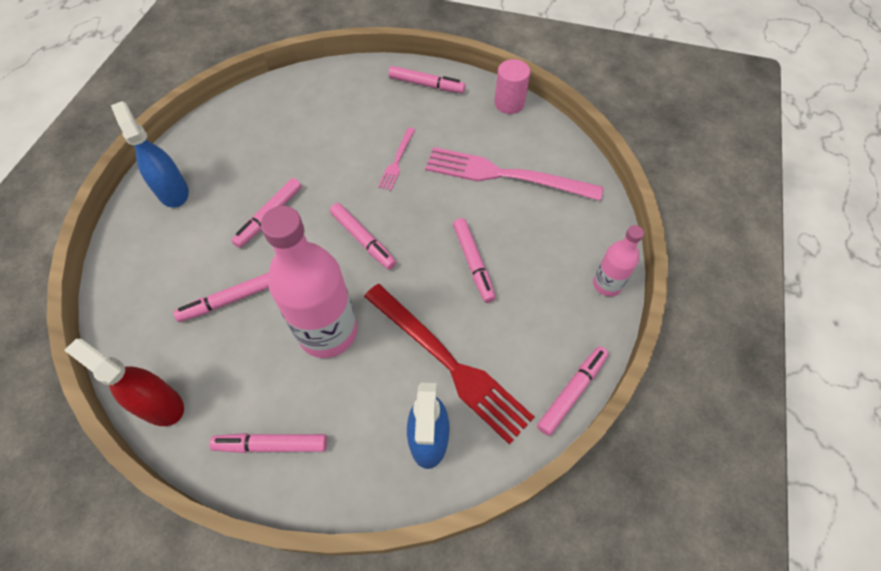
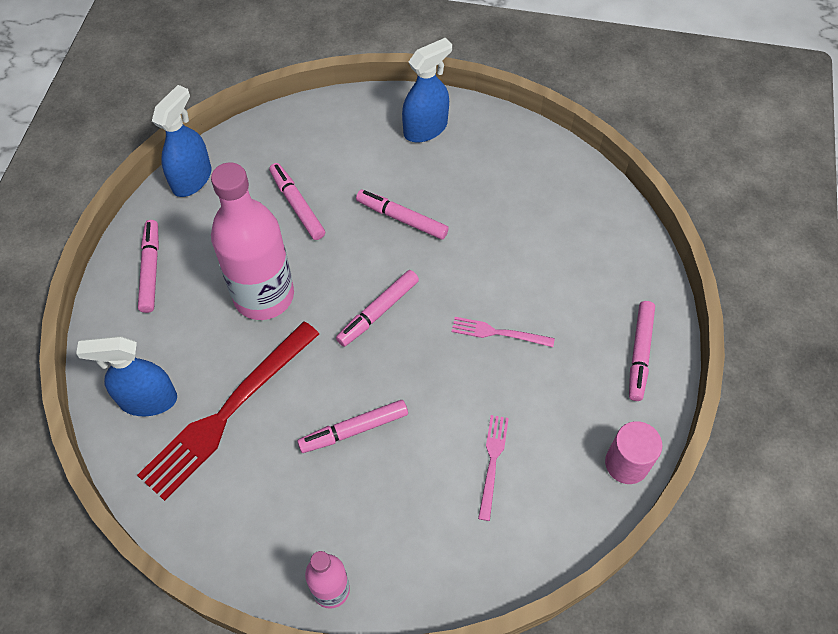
camera: 85 degrees right, 0 degrees up
red spray bottle [64,339,184,426] -> blue spray bottle [152,85,211,197]
pink fork [425,147,603,201] -> pink fork [478,415,509,521], size x0.47
pink marker [537,346,609,436] -> none

